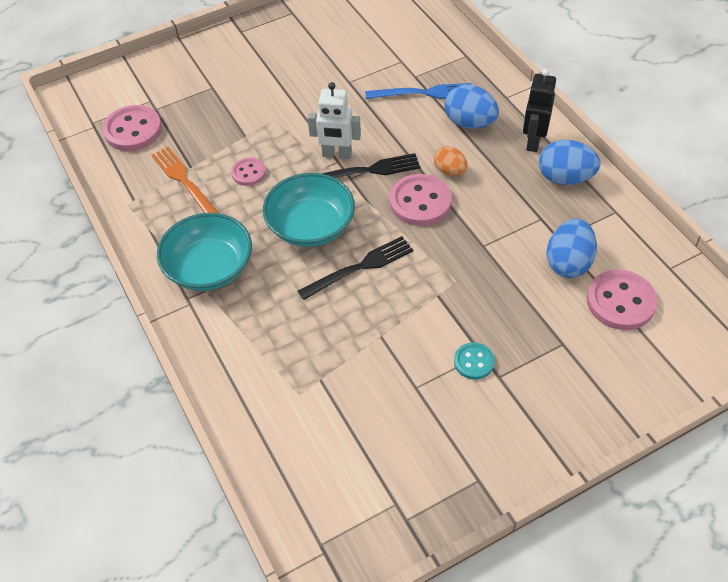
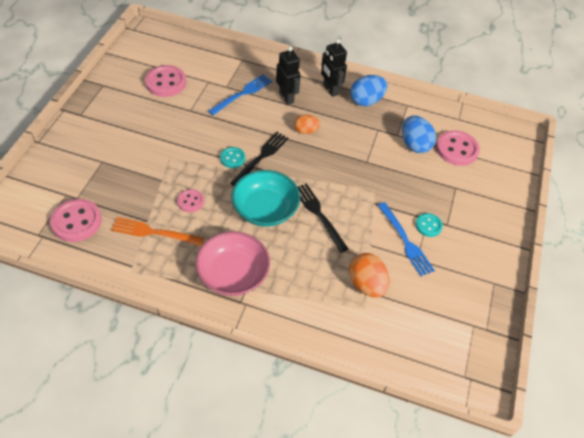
camera: 50 degrees left, 0 degrees up
turquoise bowl [157,213,252,291] -> pink bowl [195,231,270,296]
black fork [298,236,413,300] -> black fork turned 45 degrees counterclockwise [298,183,348,253]
white robot [308,82,361,159] -> turquoise button [220,147,245,168]
pink button [390,174,452,226] -> pink button moved to [145,65,186,97]
blue egg [445,84,499,129] -> black robot [276,46,301,105]
none -> orange egg [349,253,389,298]
none -> blue fork [377,202,435,276]

